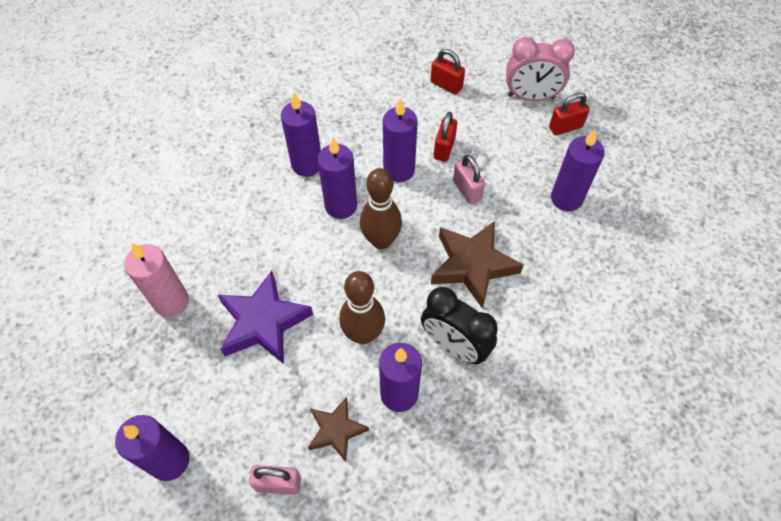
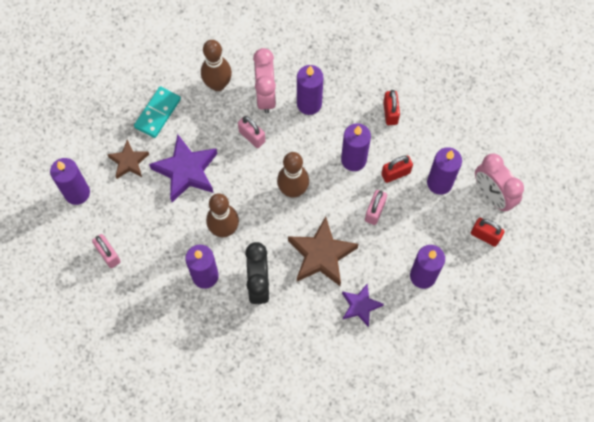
camera: 50 degrees right, 10 degrees up
pink candle [124,243,189,317] -> turquoise domino [134,86,181,138]
brown star [308,397,369,462] -> brown star moved to [107,140,149,179]
purple candle [317,137,357,219] -> purple candle moved to [427,147,462,195]
red padlock [431,49,465,95] -> red padlock moved to [383,90,400,125]
none -> brown bowling pin [201,40,232,91]
none -> pink padlock [238,116,265,148]
none -> pink clock [253,48,276,113]
none -> purple star [342,284,384,327]

